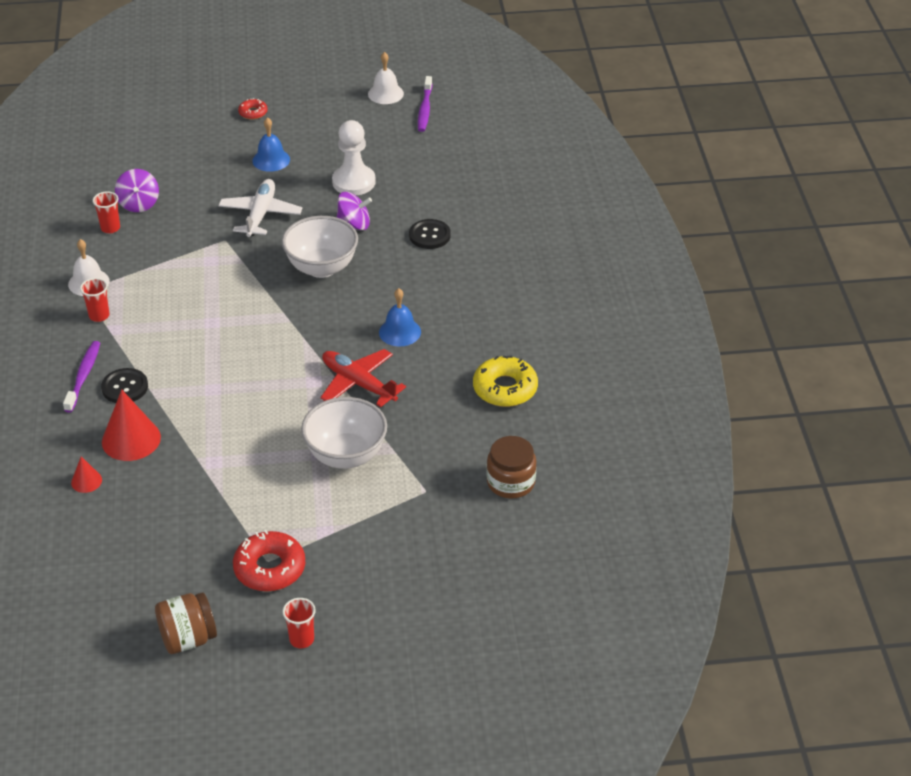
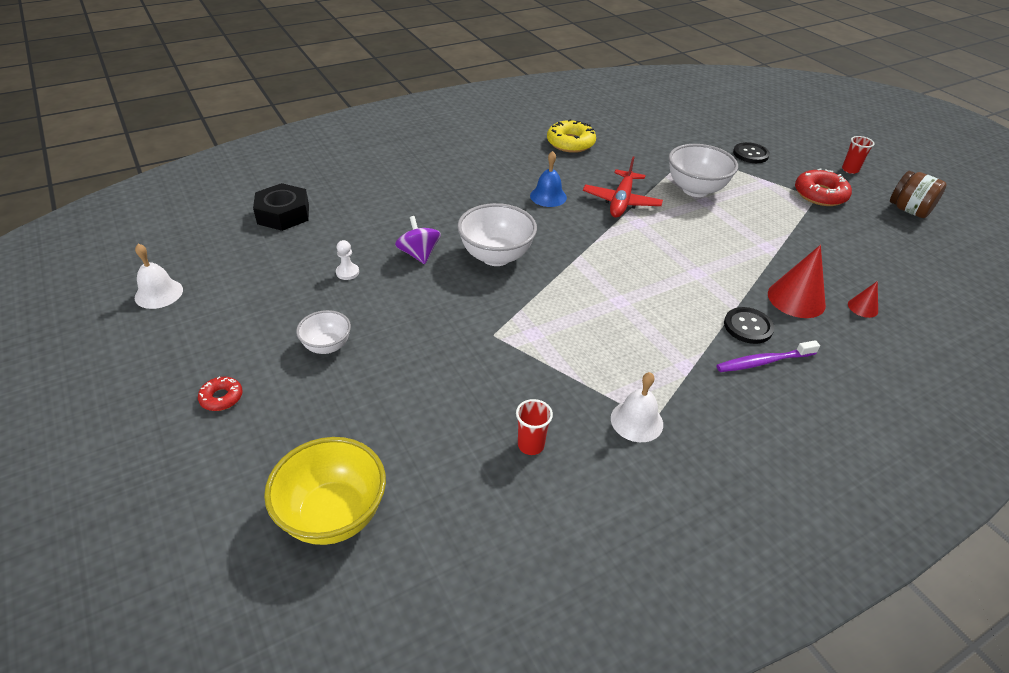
camera: 115 degrees left, 0 degrees up
red cup [80,278,110,322] -> none
purple spinning top [115,169,159,212] -> none
white plane [218,179,302,237] -> none
blue bell [252,117,290,172] -> white bowl [296,310,351,354]
white pawn [332,120,376,195] -> white pawn [336,240,359,280], size x0.47
black button [409,219,451,249] -> black button moved to [733,142,770,163]
purple toothbrush [418,76,432,132] -> none
brown jar [487,436,536,498] -> none
none -> black nut [253,183,309,231]
none -> yellow bowl [264,437,386,545]

